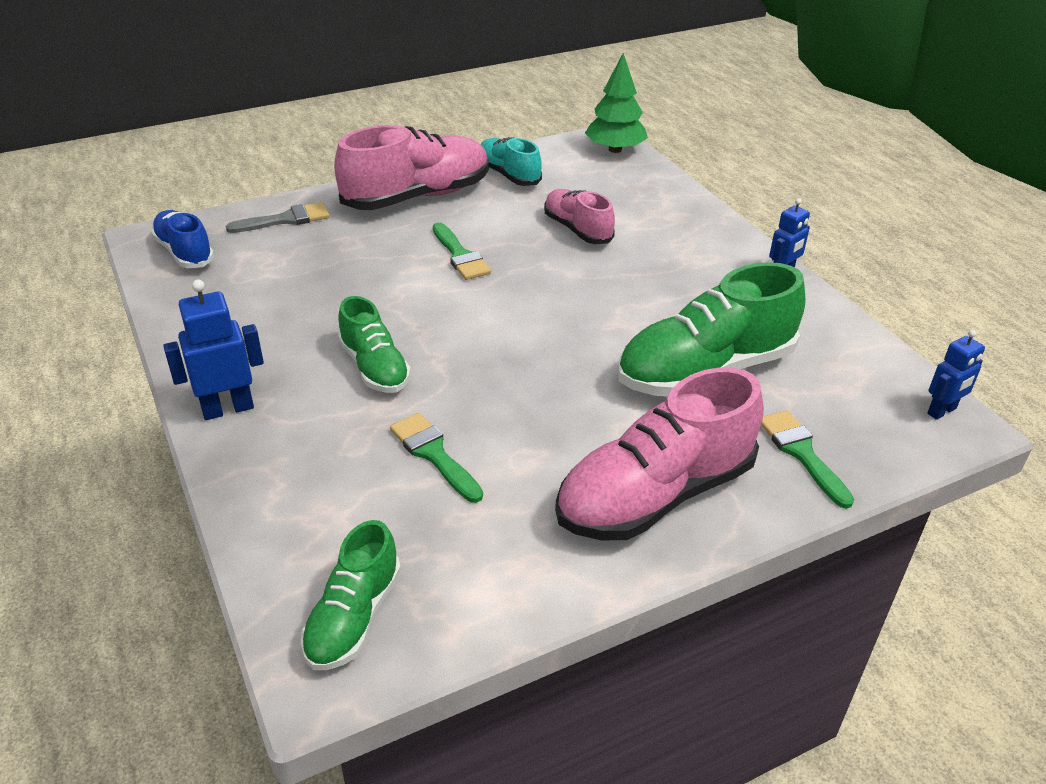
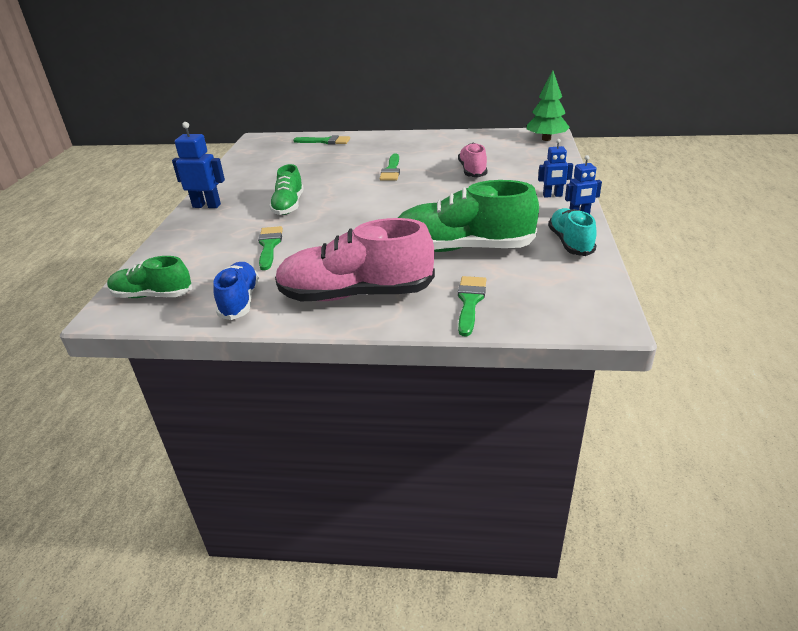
camera: 35 degrees right, 5 degrees down
blue shoe [151,210,214,268] -> blue shoe moved to [213,262,259,320]
grey brush [226,202,330,233] -> green brush [293,135,350,145]
green shoe [301,520,401,670] -> green shoe turned 45 degrees clockwise [107,256,192,298]
pink shoe [334,125,489,210] -> none
turquoise shoe [480,137,542,186] -> turquoise shoe moved to [548,208,597,256]
blue robot [927,330,985,420] -> blue robot moved to [538,139,573,198]

